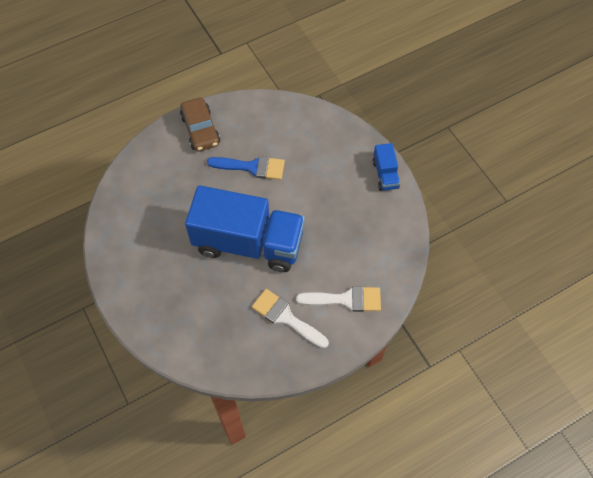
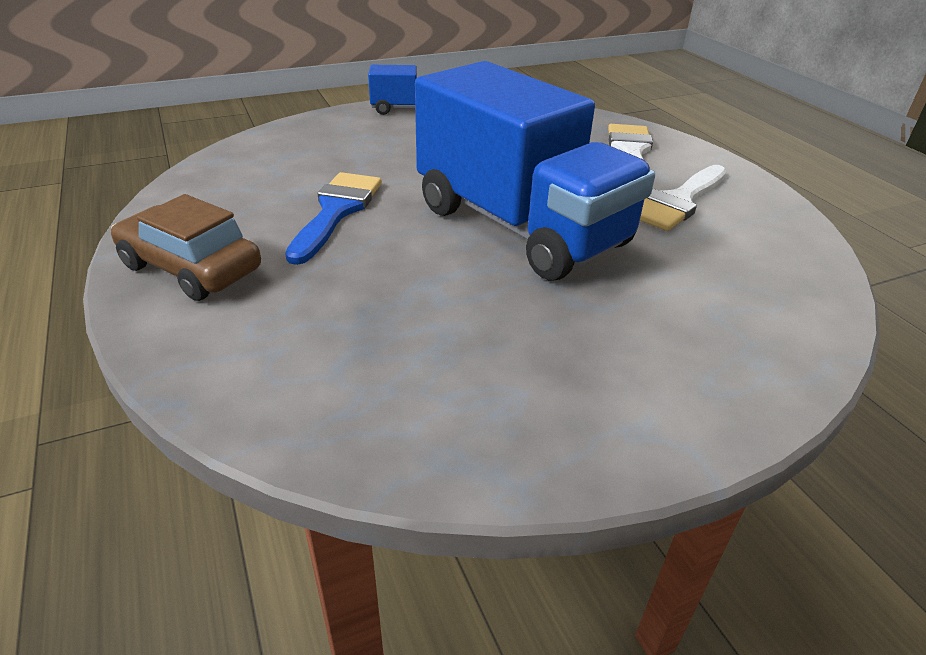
camera: 85 degrees left, 25 degrees down
brown car [180,98,220,151] -> brown car turned 135 degrees counterclockwise [111,194,261,301]
blue truck [185,185,305,272] -> blue truck turned 120 degrees clockwise [415,61,655,281]

